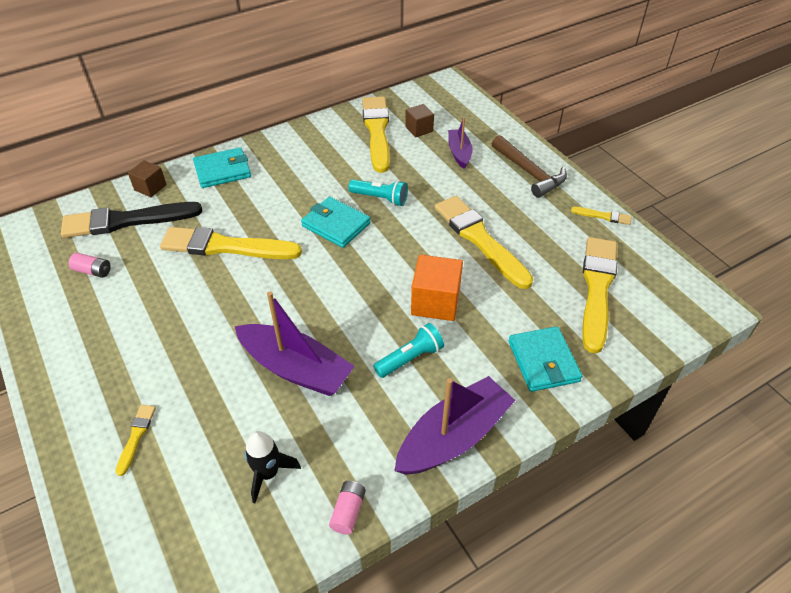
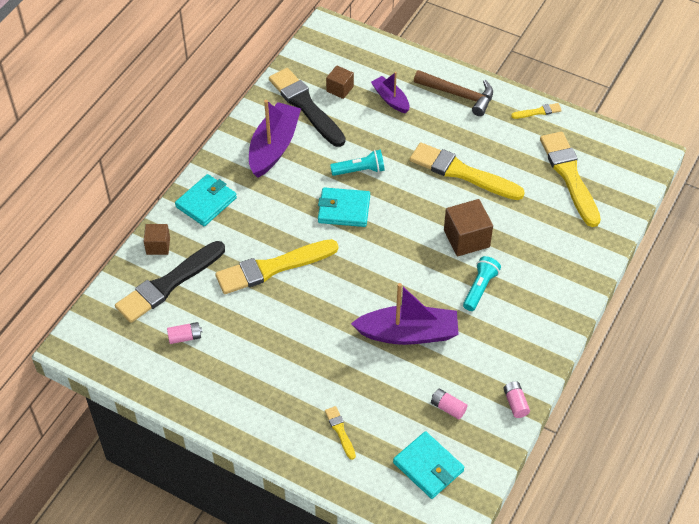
camera: 30 degrees left, 5 degrees up
black rocket [244,431,301,503] -> pink battery [431,389,468,419]
yellow brush [362,96,390,173] -> black brush [269,68,345,147]
purple boat [394,376,516,475] -> purple boat moved to [249,100,301,178]
orange cube [411,255,463,321] -> brown cube [444,199,493,256]
turquoise wallet [509,326,582,392] -> turquoise wallet moved to [393,431,464,499]

